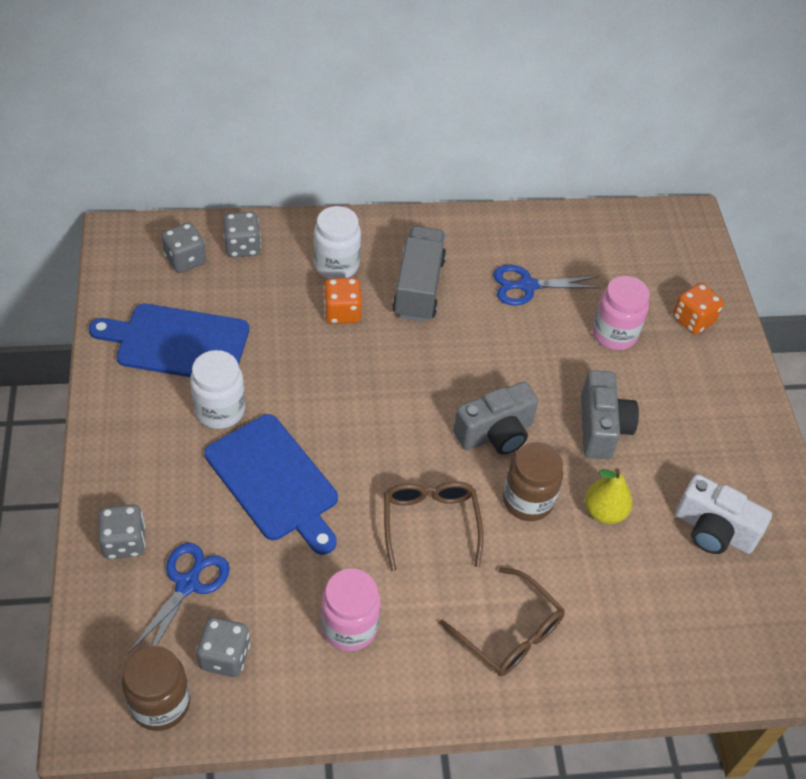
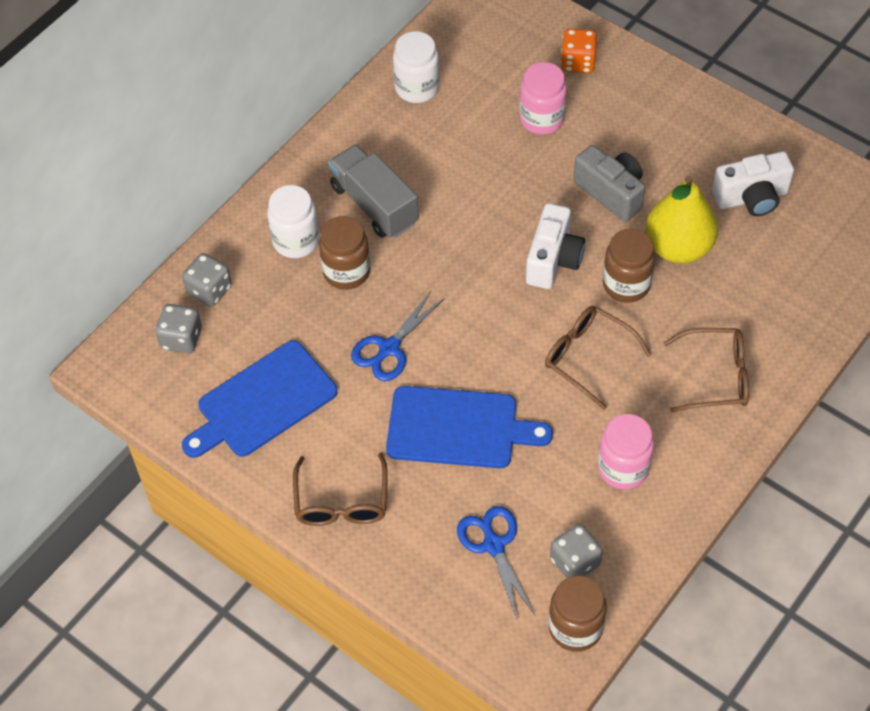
camera: 40 degrees left, 5 degrees up
grey dice [98,505,146,559] -> none
white jar [190,350,245,429] -> white jar moved to [393,31,439,103]
orange dice [323,278,362,324] -> brown jar [319,216,370,290]
grey camera [453,382,538,455] -> white camera [526,203,585,289]
blue scissors [493,265,602,305] -> blue scissors moved to [351,291,445,381]
yellow pear [585,468,633,524] -> yellow pear [645,176,718,263], size x1.66
none -> brown glasses [293,453,388,526]

